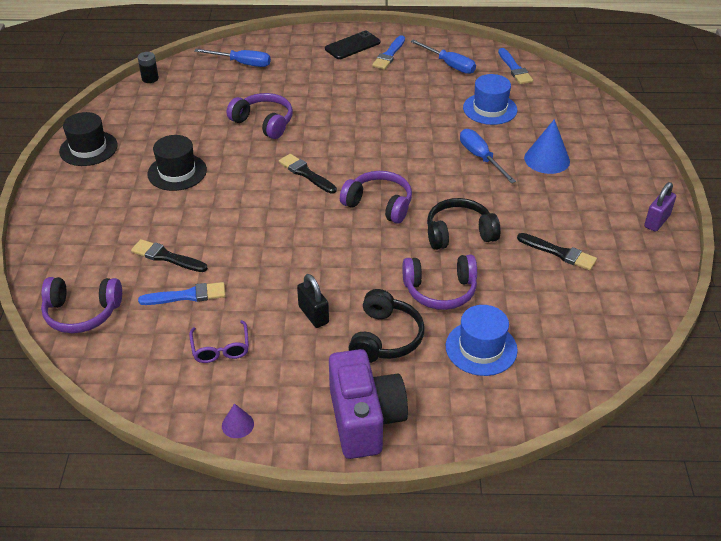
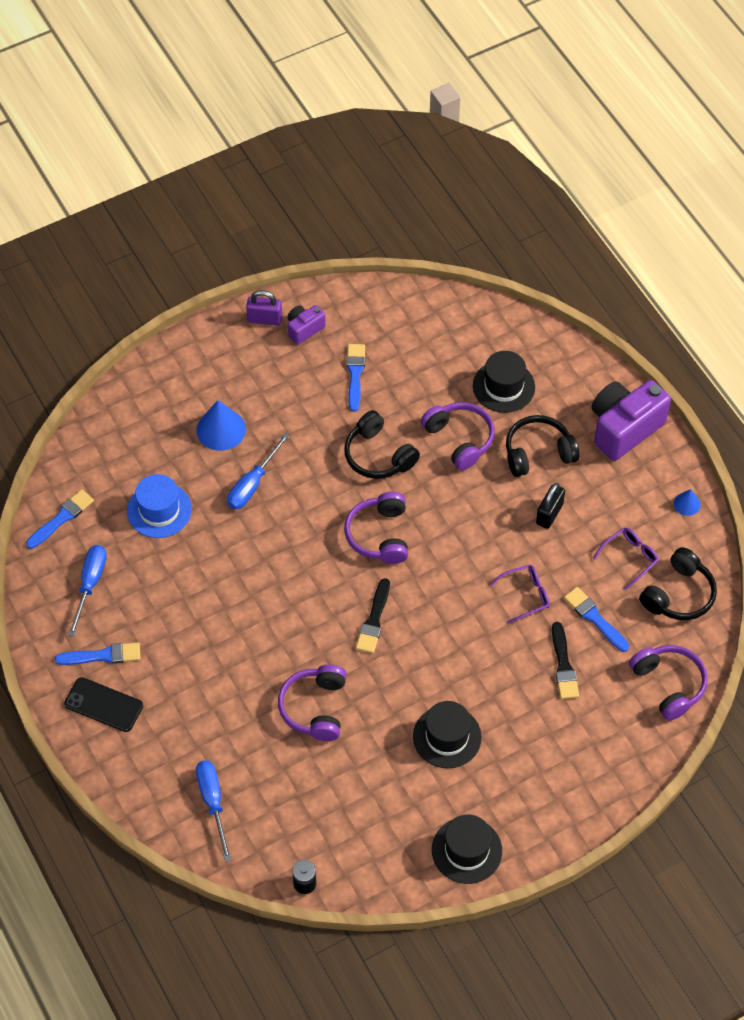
camera: 120 degrees left, 15 degrees up
purple cone [222,403,254,438] -> blue cone [674,489,701,516]
blue hat [446,305,518,376] -> black hat [473,351,535,413]
black brush [517,233,597,271] -> blue brush [346,344,365,412]
none -> purple camera [287,305,326,345]
none -> purple glasses [490,565,550,624]
none -> black headphones [639,547,717,620]

